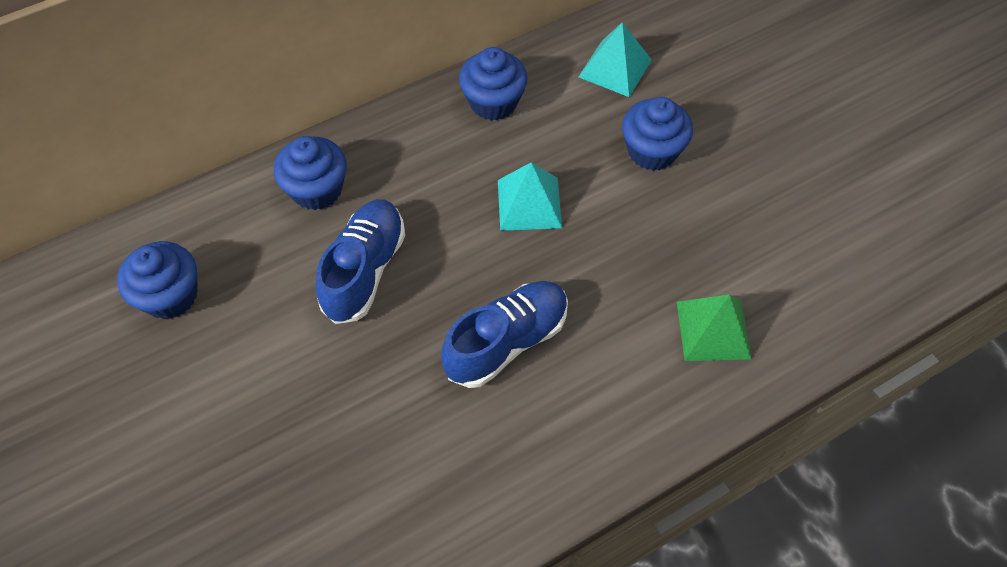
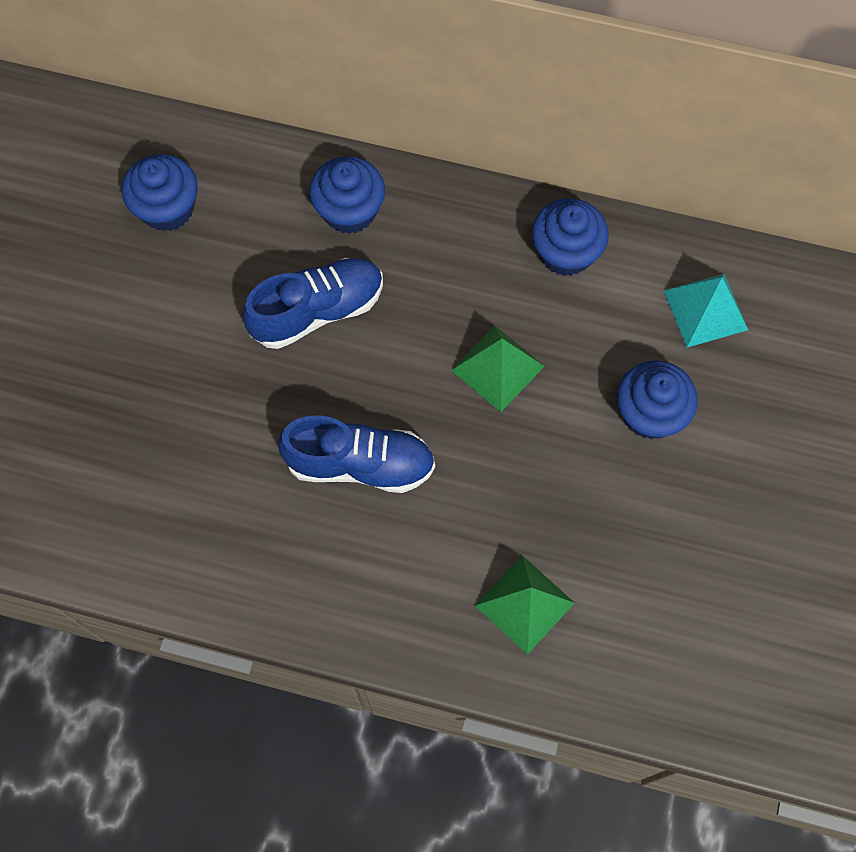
camera: 45 degrees right, 10 degrees up
turquoise pyramid [498,162,562,231] -> green pyramid [451,326,545,412]

